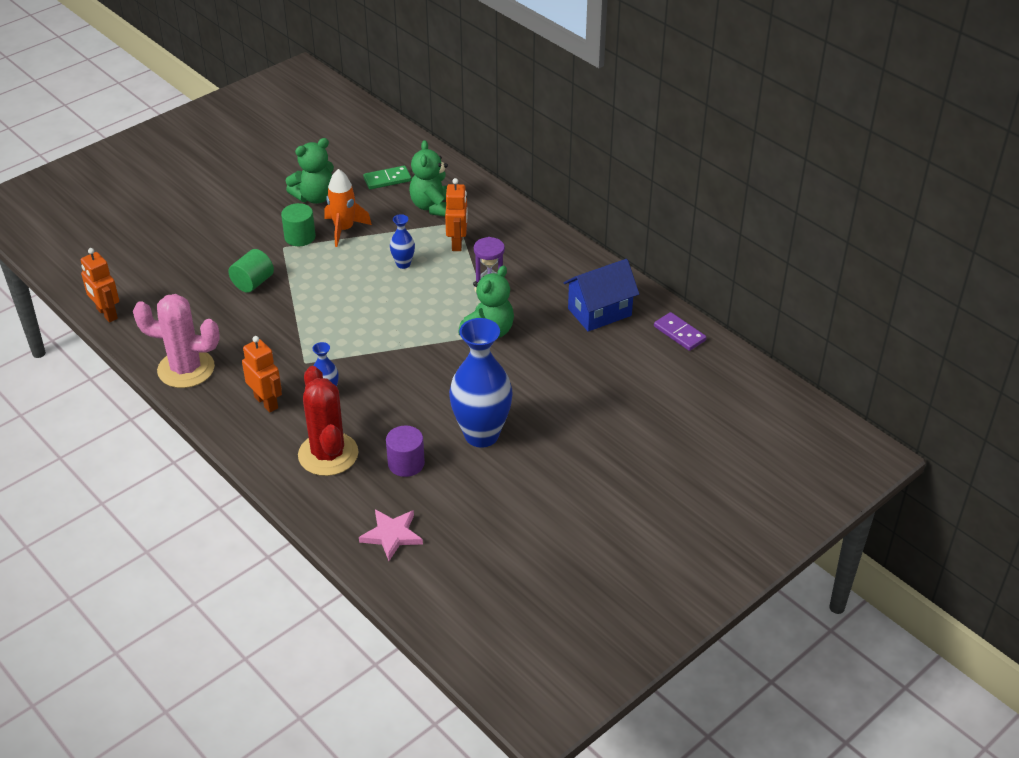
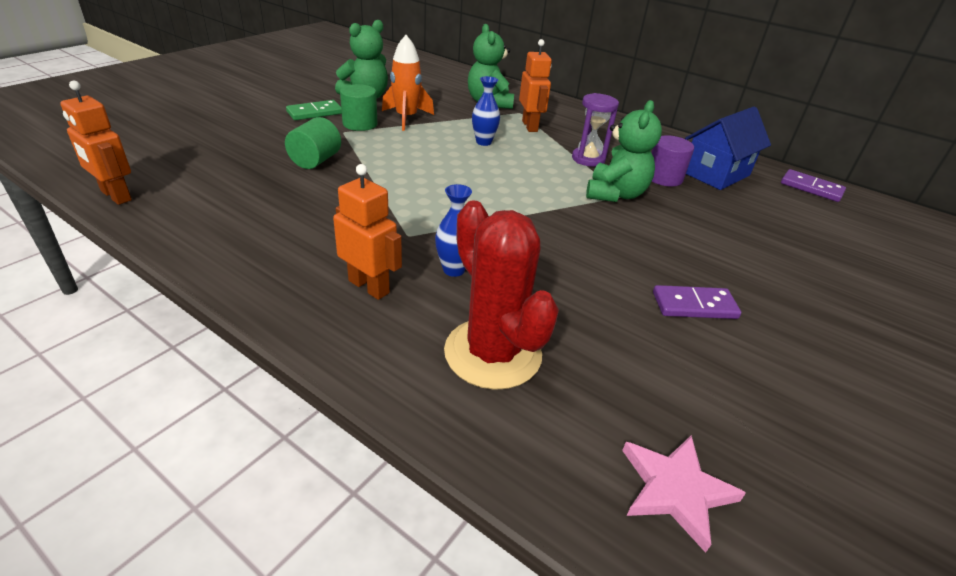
camera: 15 degrees left, 5 degrees down
pink cactus [133,294,220,388] -> none
green domino [363,166,412,189] -> green domino moved to [286,100,342,120]
purple cylinder [386,425,425,477] -> purple cylinder moved to [652,135,694,187]
blue vase [449,318,513,448] -> purple domino [653,285,741,319]

